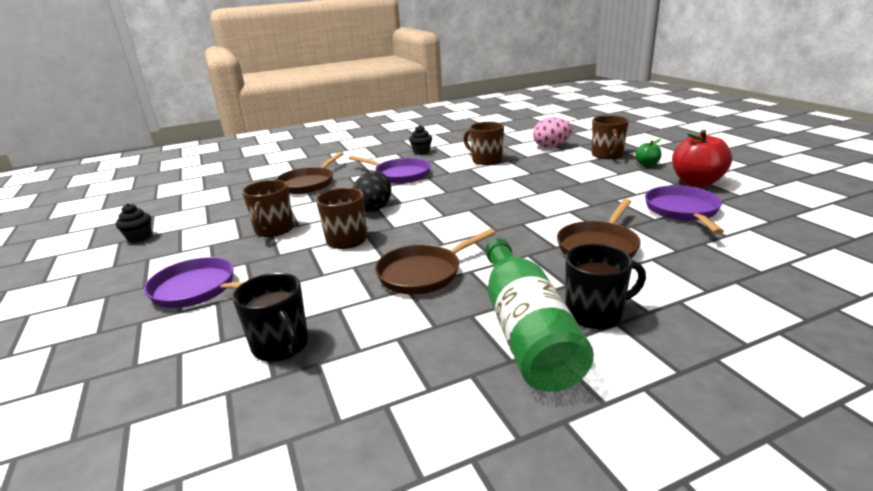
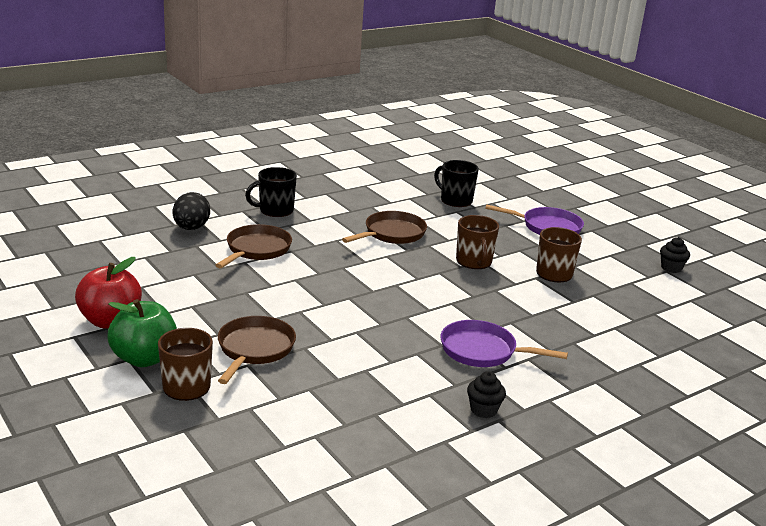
camera: 165 degrees right, 0 degrees up
brown pan [276,152,344,194] -> brown pan moved to [218,316,296,384]
black egg [353,171,391,212] -> black egg moved to [173,192,210,230]
brown mug [464,122,504,165] -> none
green bottle [485,238,594,392] -> none
pink egg [533,117,572,148] -> none
green apple [635,139,662,167] -> green apple [107,299,177,367], size x1.95
purple pan [645,185,724,234] -> none

